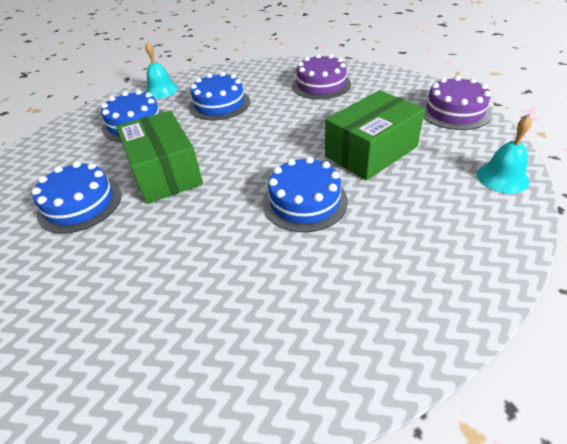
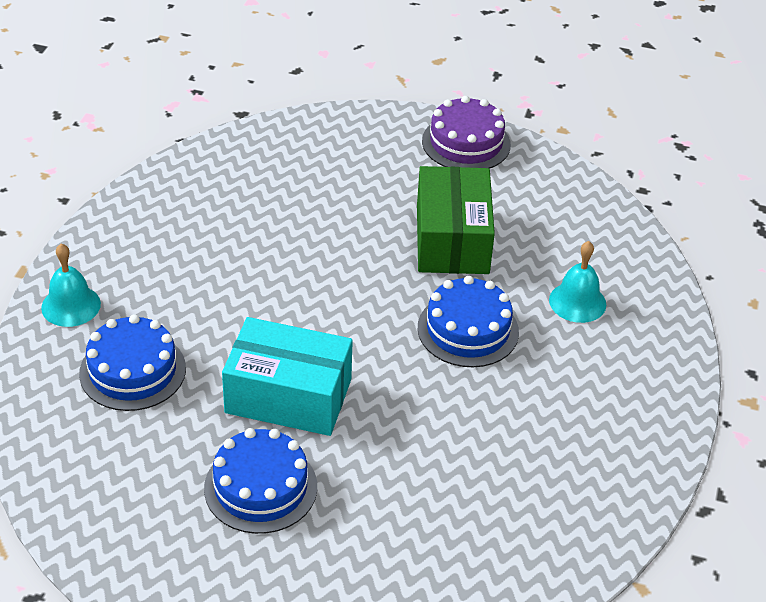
camera: 55 degrees left, 0 degrees up
green box [116,110,203,204] -> turquoise box [222,317,353,436]
blue cake [189,72,250,120] -> none
purple cake [292,54,351,99] -> none
turquoise bell [477,116,532,194] -> turquoise bell moved to [549,241,606,323]

